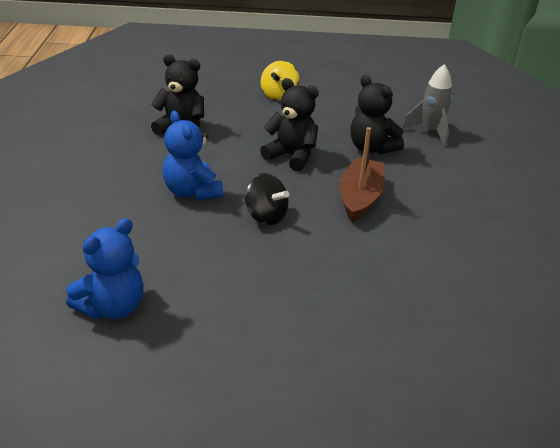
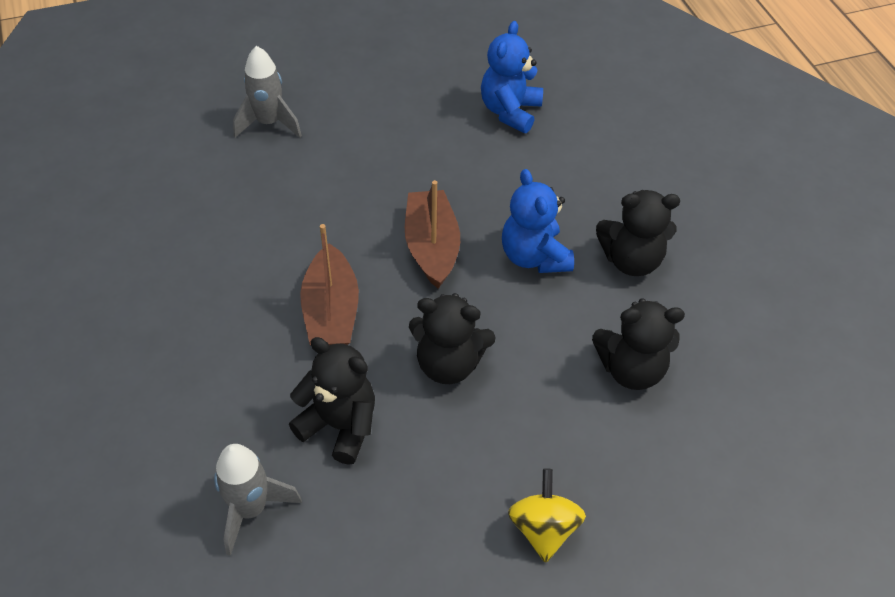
camera: 160 degrees right, 15 degrees up
blue teddy bear [163,111,223,200] -> blue teddy bear turned 150 degrees counterclockwise [502,169,574,273]
black spinning top [245,173,289,226] -> brown boat [405,180,460,289]
none -> grey rocket [233,46,302,138]
none -> black teddy bear [596,190,680,276]

